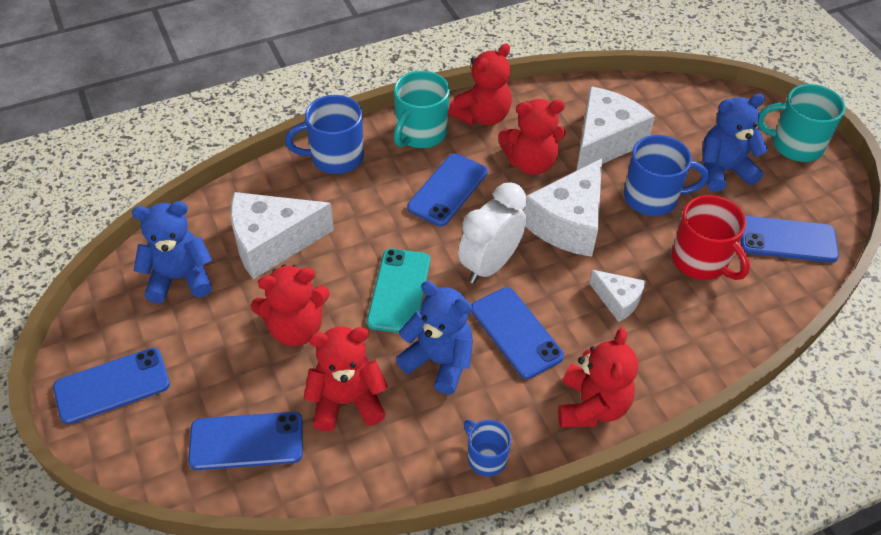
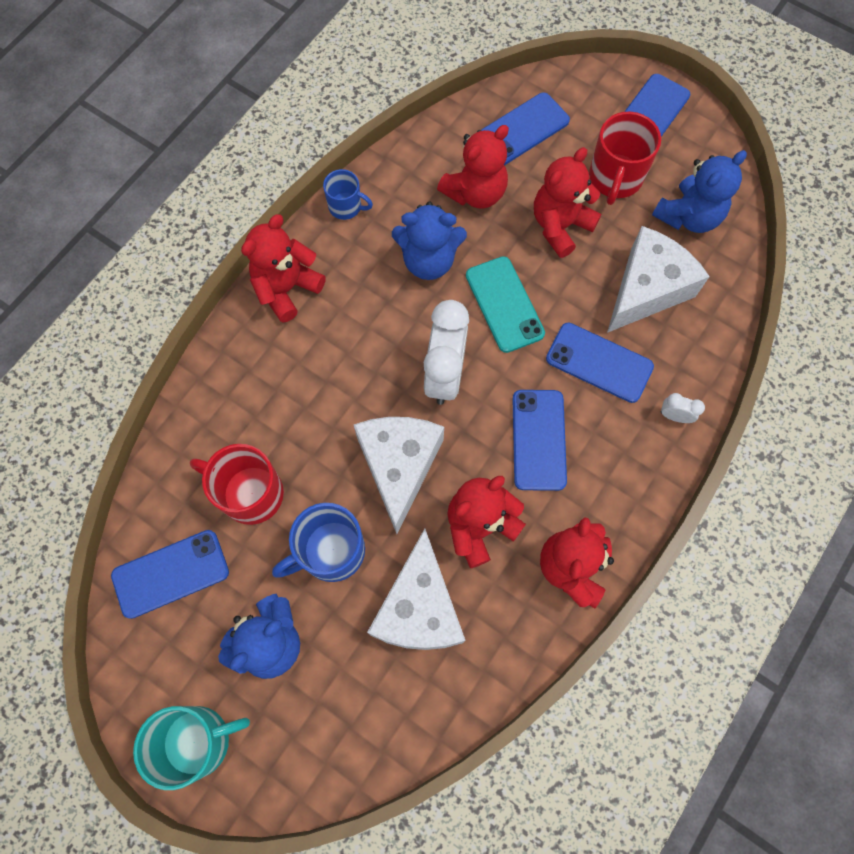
camera: 150 degrees right, 20 degrees up
blue mug [285,95,364,174] -> white clock [661,393,705,423]
turquoise mug [394,71,450,148] -> none
blue phone [471,287,564,379] -> blue phone moved to [546,323,654,403]
red teddy bear [558,328,638,428] -> red teddy bear turned 60 degrees clockwise [241,214,326,323]
white cheese [589,270,646,322] -> none
none -> red mug [589,112,661,205]

